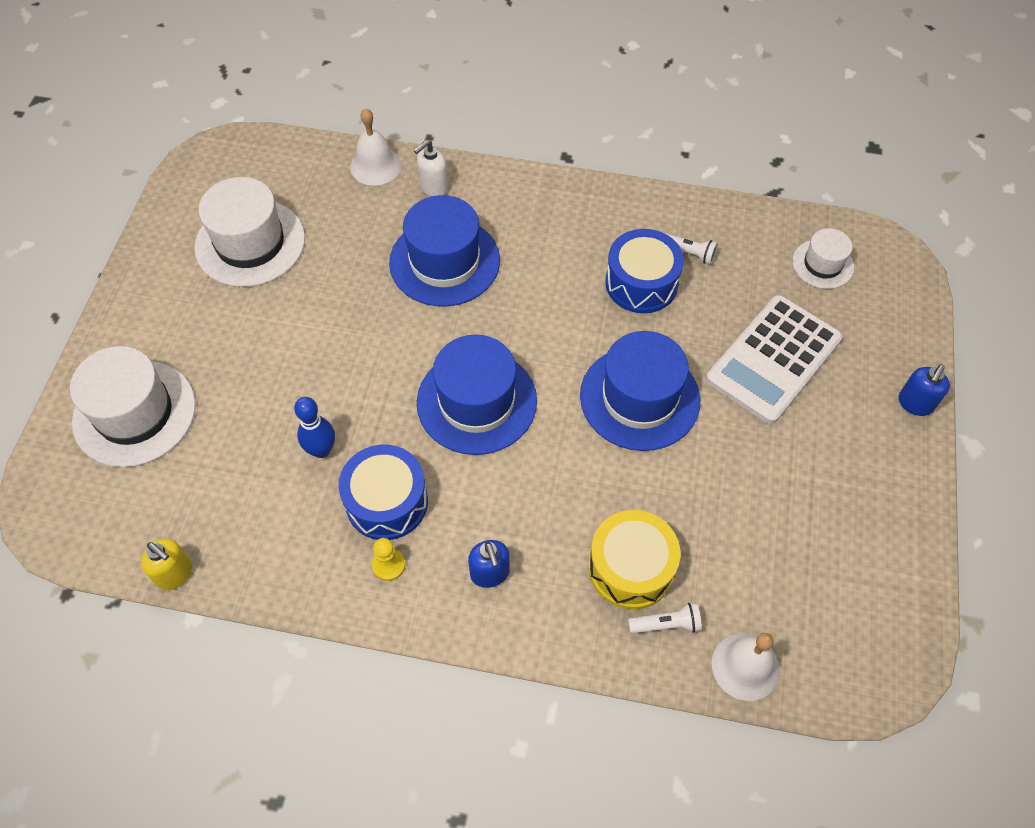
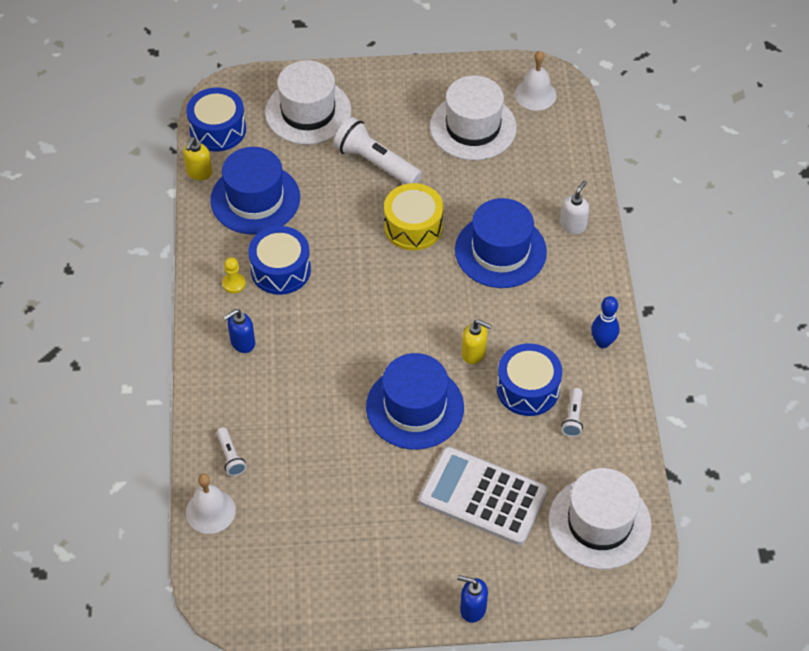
camera: 75 degrees right, 5 degrees down
blue bowling pin [294,397,335,458] -> blue bowling pin moved to [591,296,619,348]
white bell [350,108,401,186] -> white bell moved to [515,51,557,111]
white soap dispenser [414,140,448,196] -> white soap dispenser turned 90 degrees clockwise [560,180,589,234]
blue hat [417,335,537,455] -> blue hat moved to [210,147,300,235]
yellow drum [589,510,680,609] -> yellow drum moved to [384,183,443,250]
white hat [792,228,854,289] -> white hat [548,468,652,569], size x1.81
none -> blue drum [186,88,246,151]
none -> white flashlight [333,117,422,184]
none -> yellow soap dispenser [462,319,492,364]

